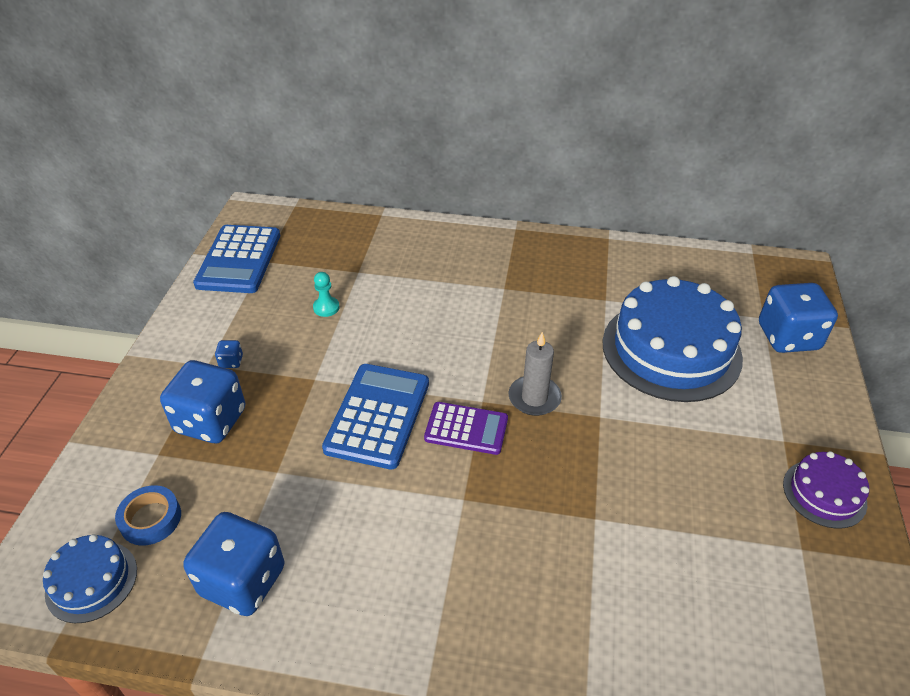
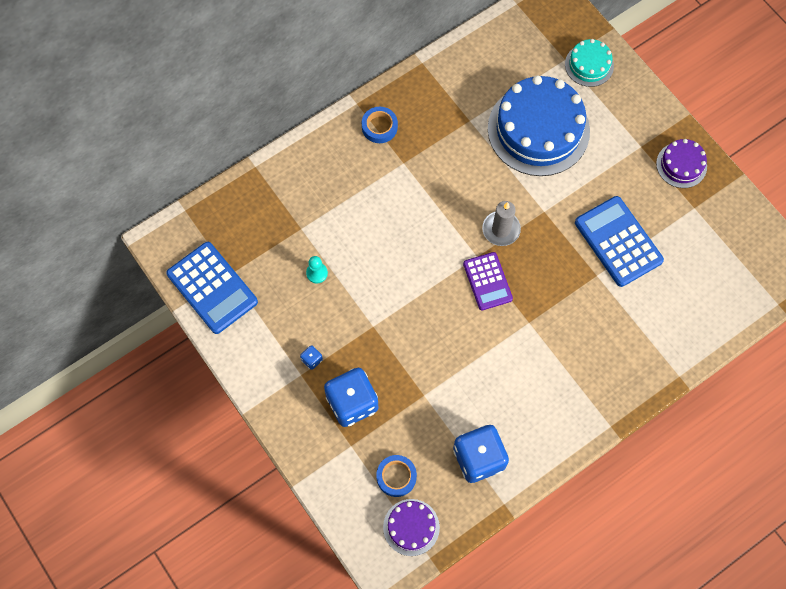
camera: 45 degrees left, 25 degrees up
blue cake [43,534,137,623] -> purple cake [383,499,440,556]
blue calculator [322,364,429,469] -> blue calculator moved to [575,196,664,287]
purple calculator [424,402,508,455] -> purple calculator turned 105 degrees clockwise [463,252,513,310]
blue dice [759,283,838,353] -> turquoise cake [565,39,614,87]
none -> blue tape [362,107,398,143]

